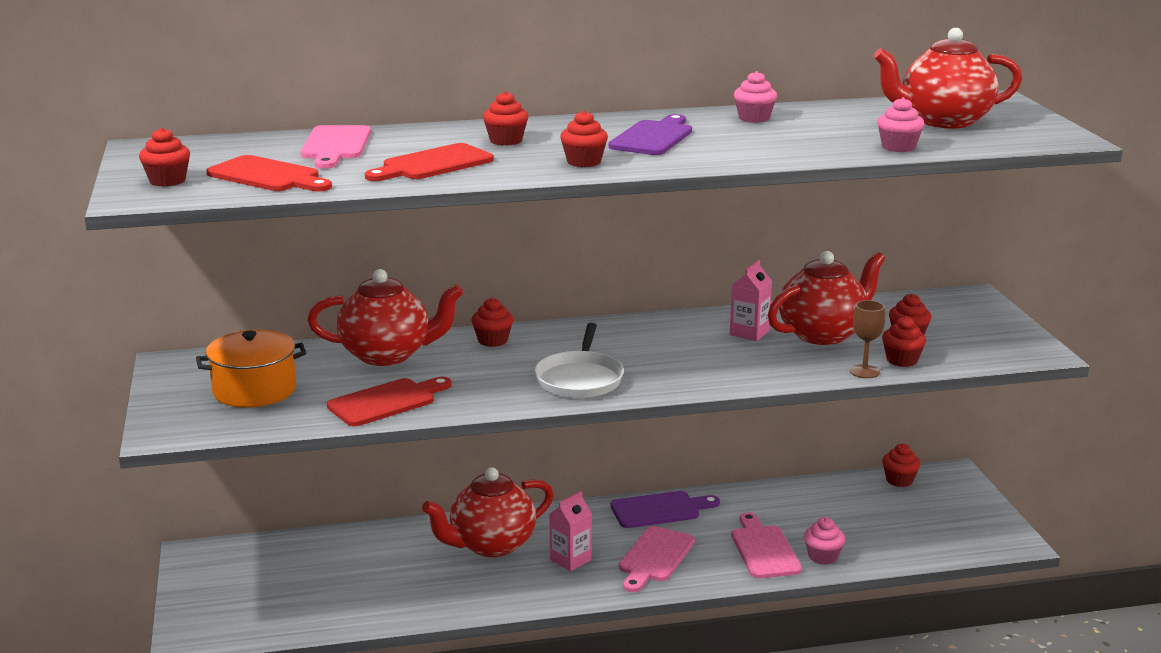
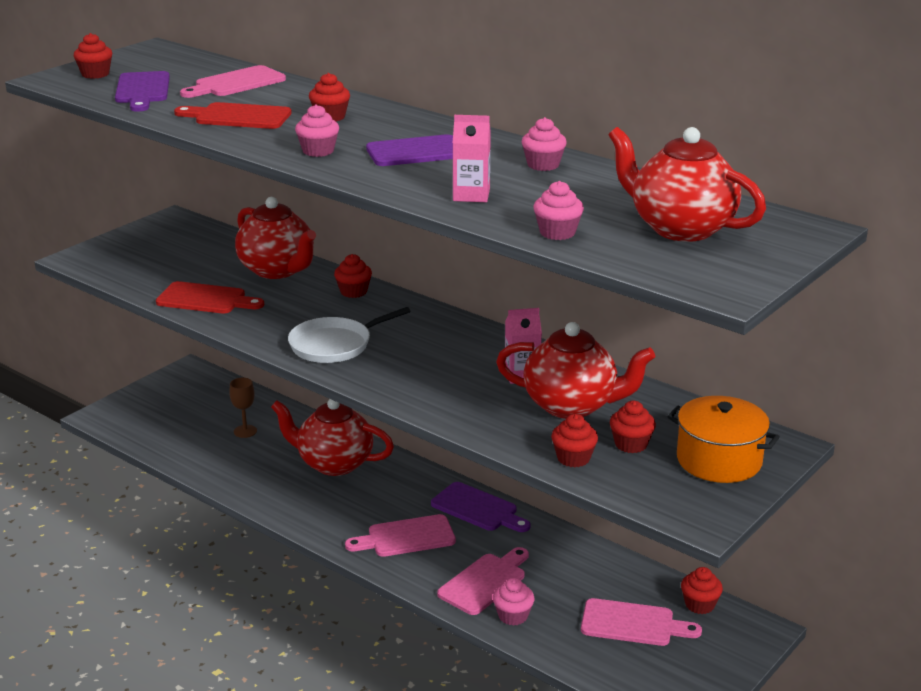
camera: 50 degrees right, 5 degrees up
orange pot [196,330,306,408] -> orange pot moved to [667,396,780,483]
red cutting board [206,155,332,192] -> purple cutting board [115,71,170,112]
pink carton [550,491,592,571] -> pink carton moved to [453,115,491,202]
red cupcake [560,111,608,167] -> pink cupcake [295,104,339,157]
brown goblet [850,300,885,378] -> brown goblet moved to [229,378,257,438]
none -> pink cutting board [581,598,702,646]

